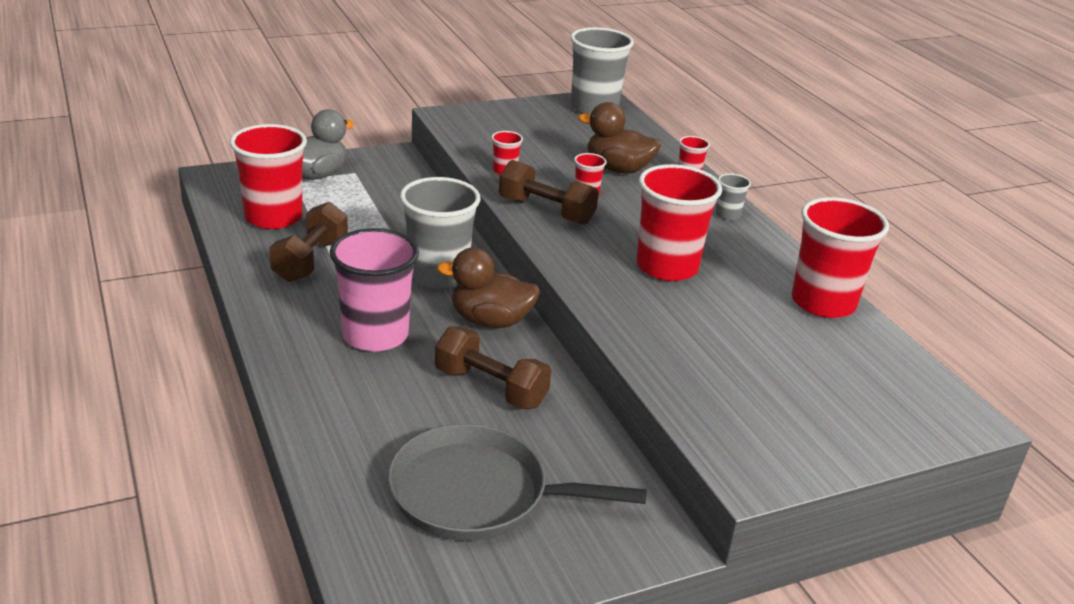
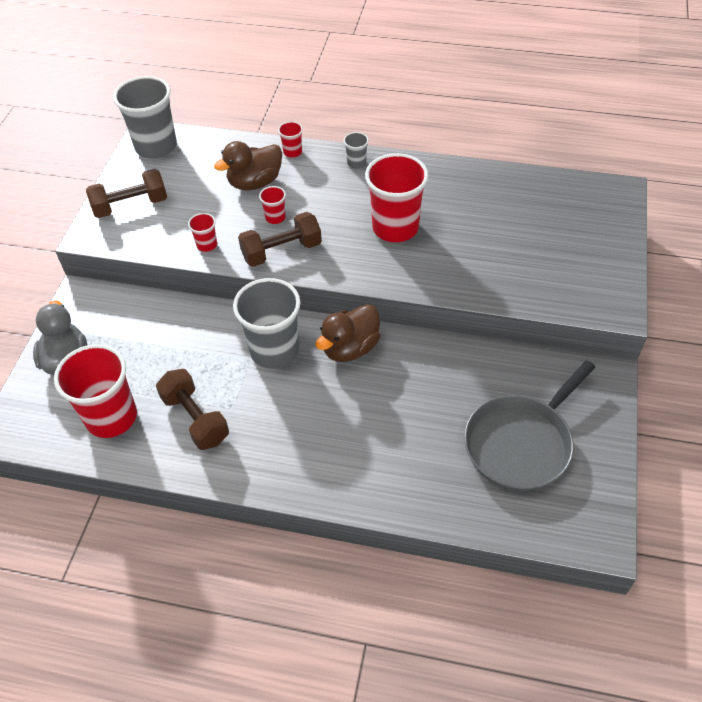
camera: 50 degrees left, 20 degrees up
pink cup [330,228,419,351] -> none
brown dumbbell [435,326,551,409] -> brown dumbbell moved to [86,169,167,218]
red cup [792,197,889,318] -> none

